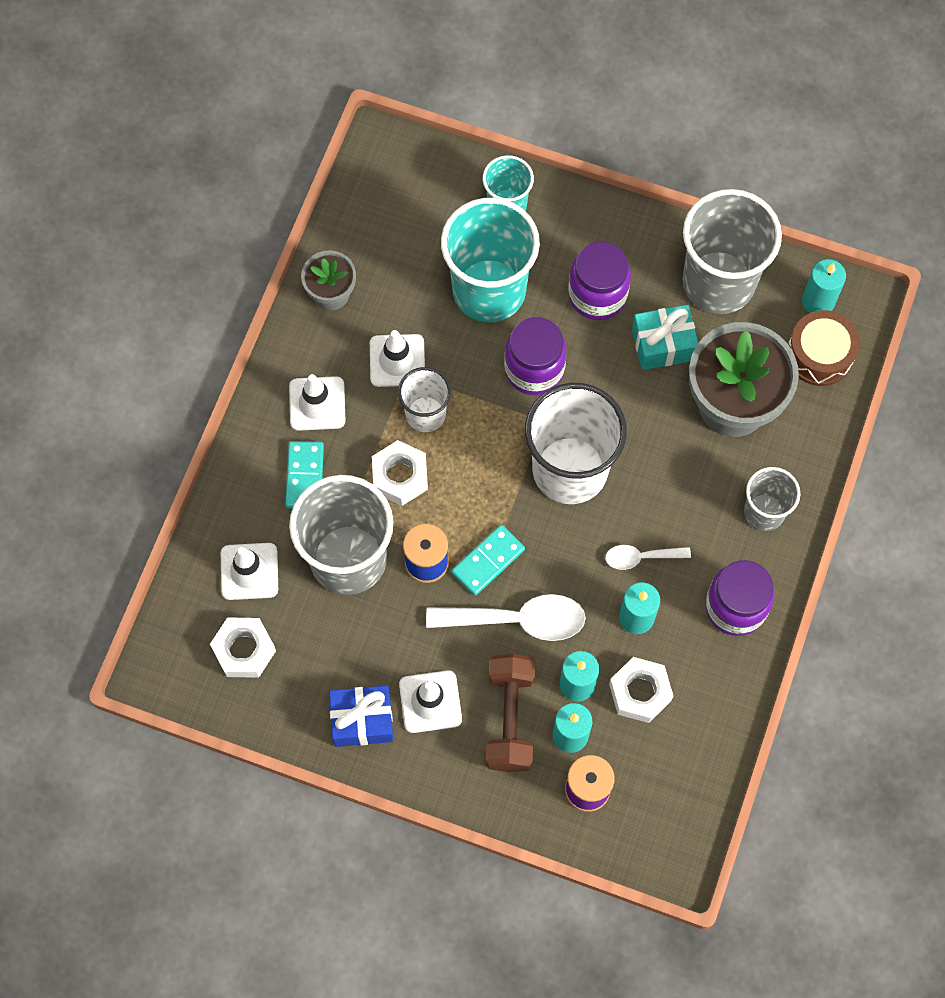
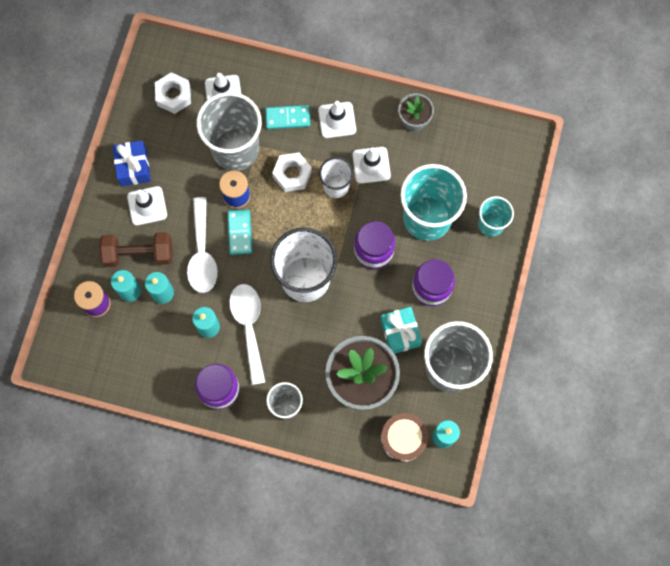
camera: 85 degrees right, 5 degrees up
turquoise domino [451,525,525,596] -> turquoise domino turned 45 degrees clockwise [227,209,252,255]
white spoon [605,545,691,570] -> white spoon [229,284,265,385], size x1.82
white nut [609,657,673,723] -> none

